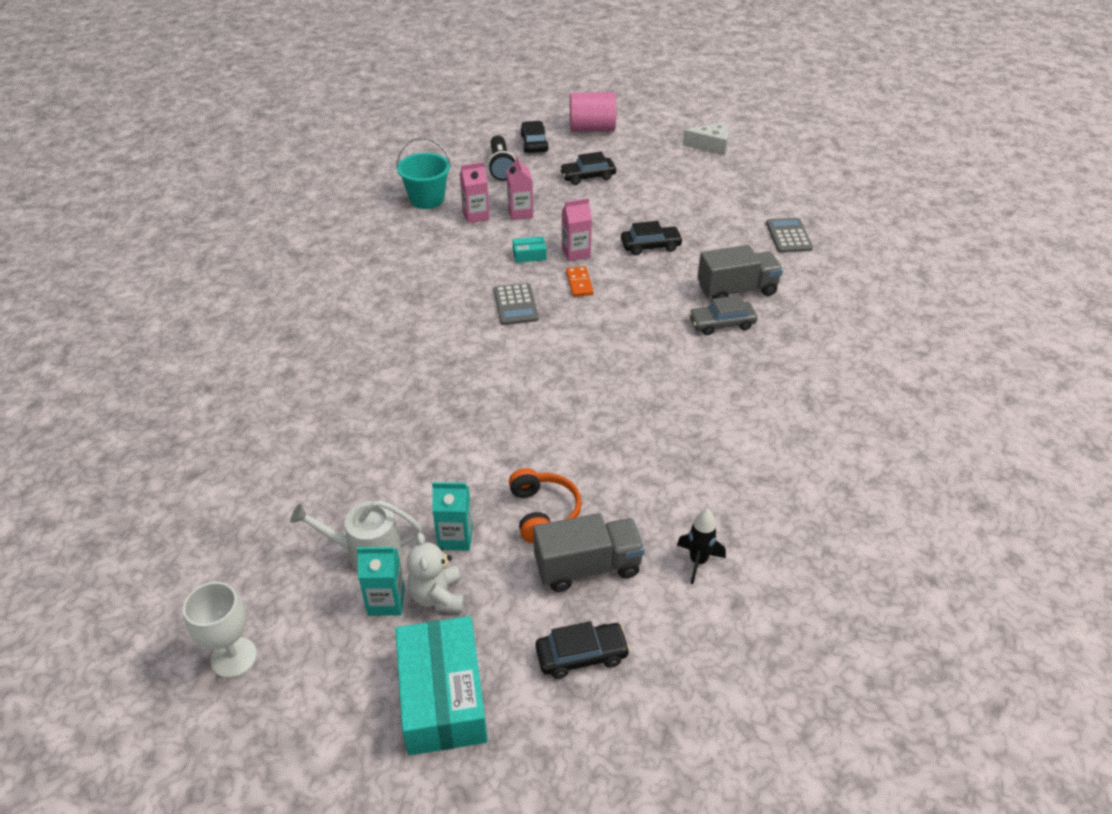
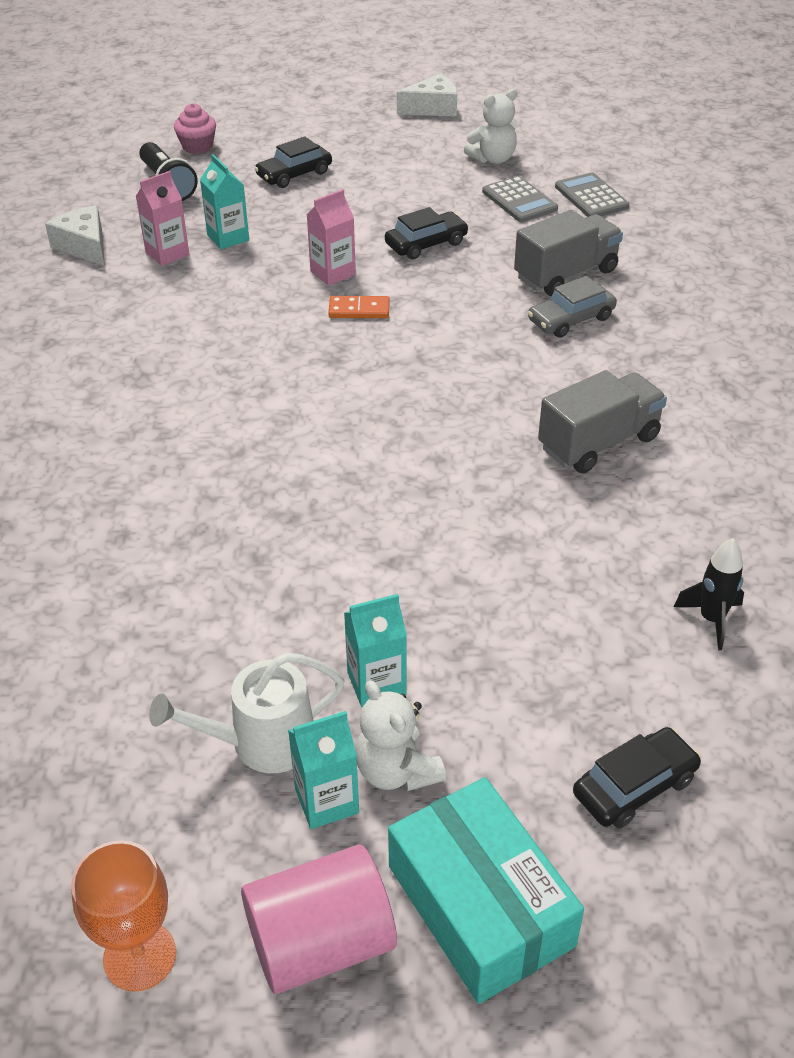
camera: 20 degrees left, 0 degrees up
white goblet [183,582,257,678] -> orange goblet [71,840,176,992]
turquoise bucket [396,137,451,209] -> white cheese [45,205,105,266]
grey calculator [494,283,539,325] -> grey calculator moved to [482,176,558,222]
pink carton [506,155,533,220] -> turquoise carton [200,154,249,249]
orange headphones [509,468,582,543] -> none
turquoise box [513,236,547,263] -> none
black car [520,121,549,153] -> pink cupcake [174,103,216,154]
grey truck [533,513,645,592] -> grey truck moved to [538,370,667,473]
orange domino [566,266,594,297] -> orange domino turned 60 degrees counterclockwise [328,296,390,318]
pink cylinder [570,92,616,132] -> pink cylinder moved to [241,845,397,994]
none -> white teddy bear [464,89,517,164]

